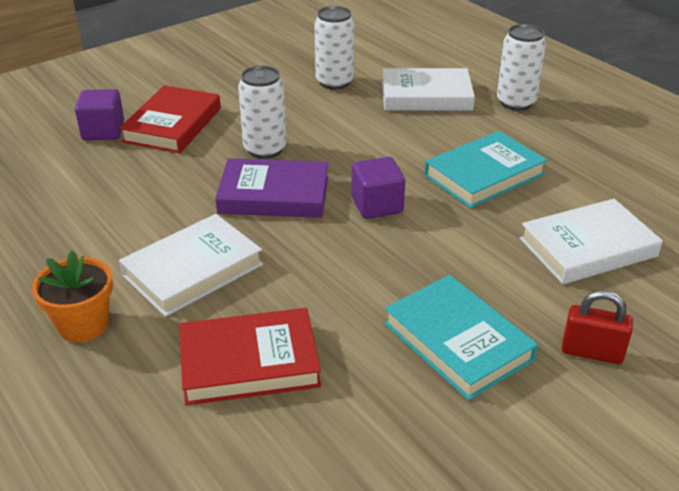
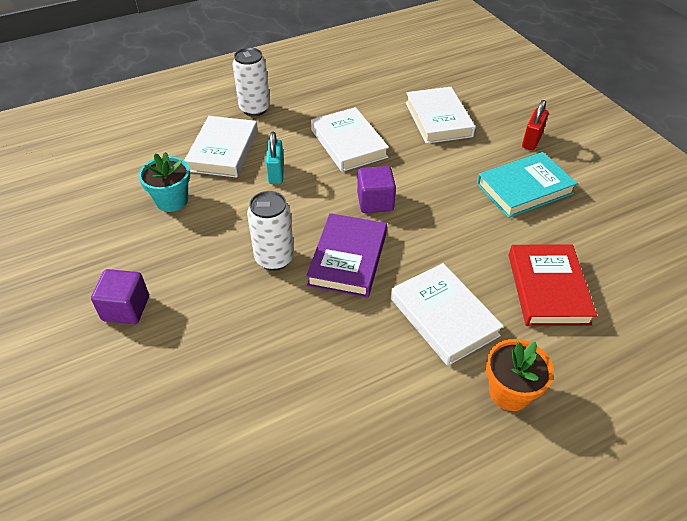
camera: 80 degrees left, 10 degrees up
purple cube [75,89,124,140] -> purple cube moved to [91,269,149,324]
red book [119,85,221,153] -> none
white can [315,6,354,90] -> turquoise flower pot [138,152,190,212]
turquoise book [424,131,547,208] -> white book [311,107,389,172]
none -> turquoise padlock [266,131,284,184]

